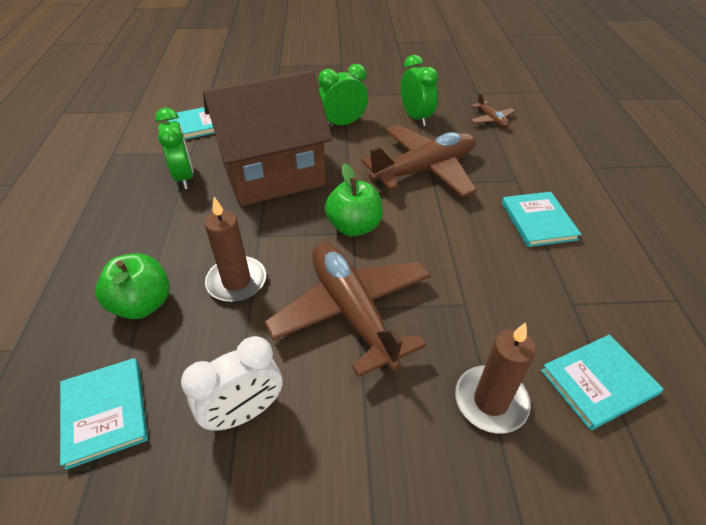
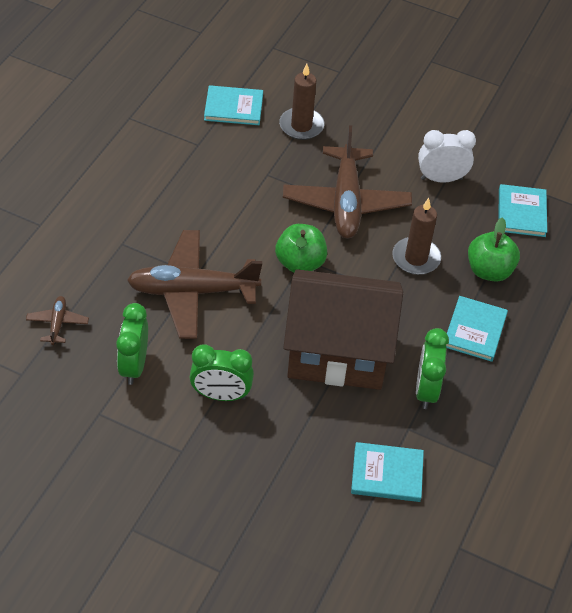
camera: 155 degrees left, 5 degrees up
turquoise book [502,192,581,247] -> turquoise book moved to [446,296,508,362]

